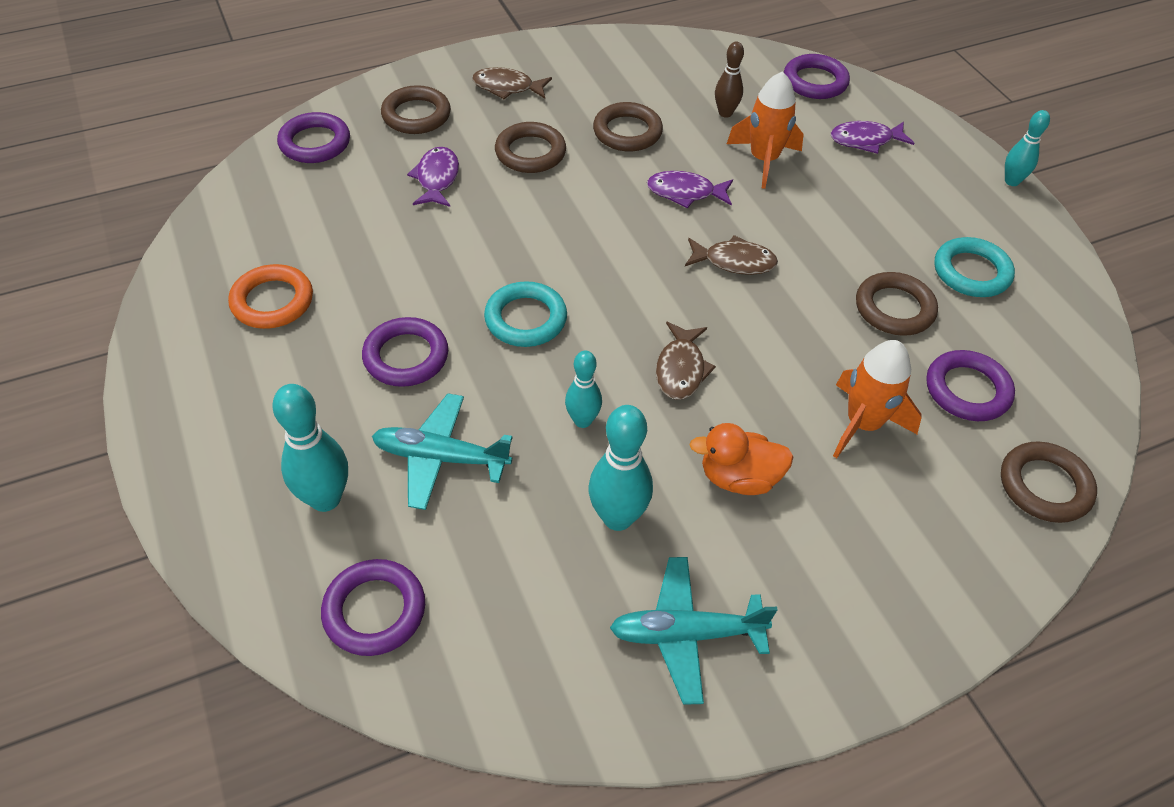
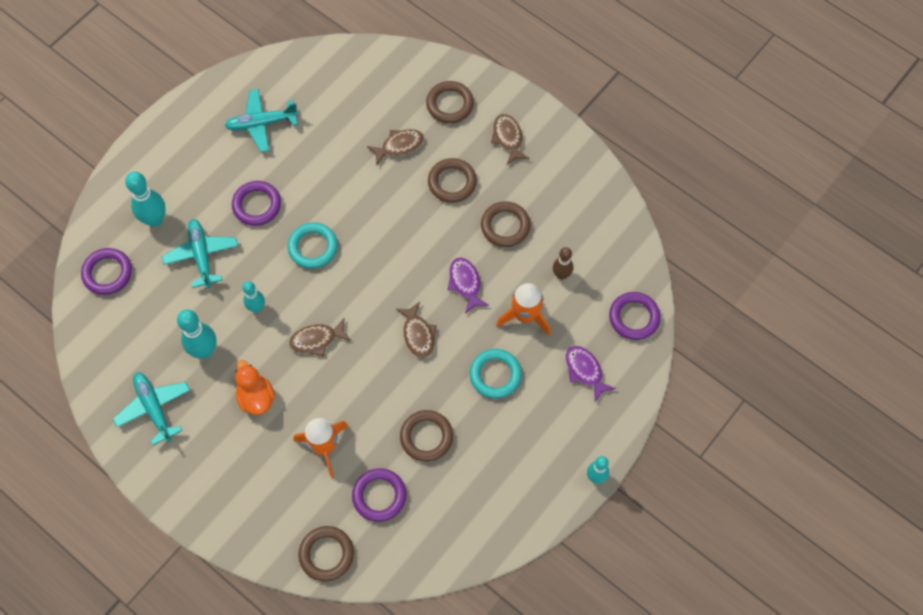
camera: 65 degrees right, 15 degrees up
orange ring [228,264,313,329] -> turquoise plane [225,89,299,152]
purple ring [277,112,350,163] -> none
purple fish [407,147,459,207] -> brown fish [367,129,424,166]
turquoise ring [934,237,1015,297] -> turquoise ring moved to [470,349,522,399]

